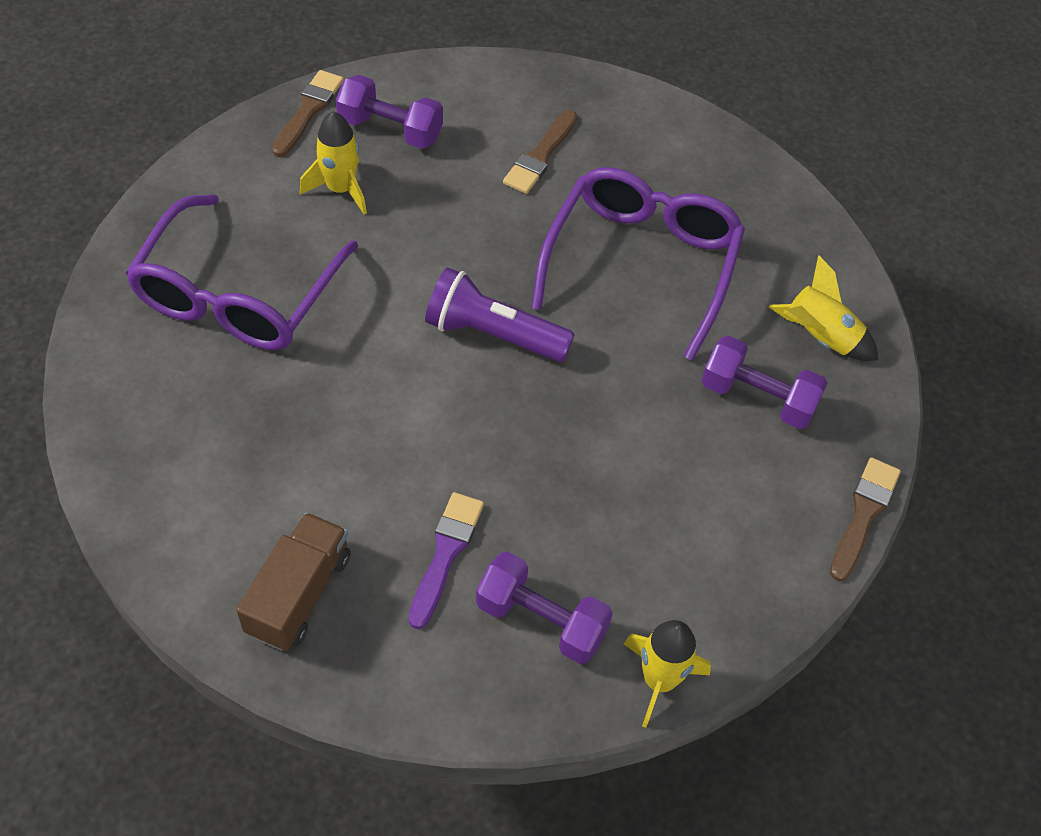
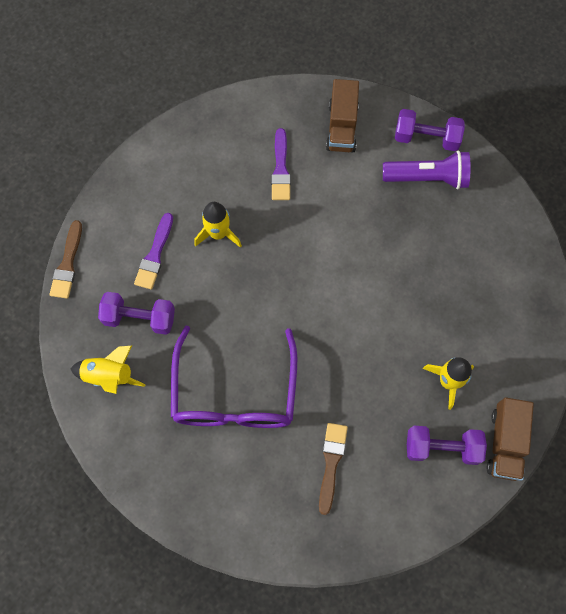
camera: 165 degrees right, 15 degrees up
purple glasses [125,194,358,350] -> none
brown brush [272,70,344,157] -> brown truck [487,397,534,481]
purple flashlight [425,267,575,362] -> purple flashlight moved to [383,151,471,189]
purple dumbbell [476,552,613,664] -> purple dumbbell moved to [395,109,465,151]
yellow rocket [624,620,711,728] -> yellow rocket moved to [194,202,242,248]
none -> purple brush [134,213,173,289]

